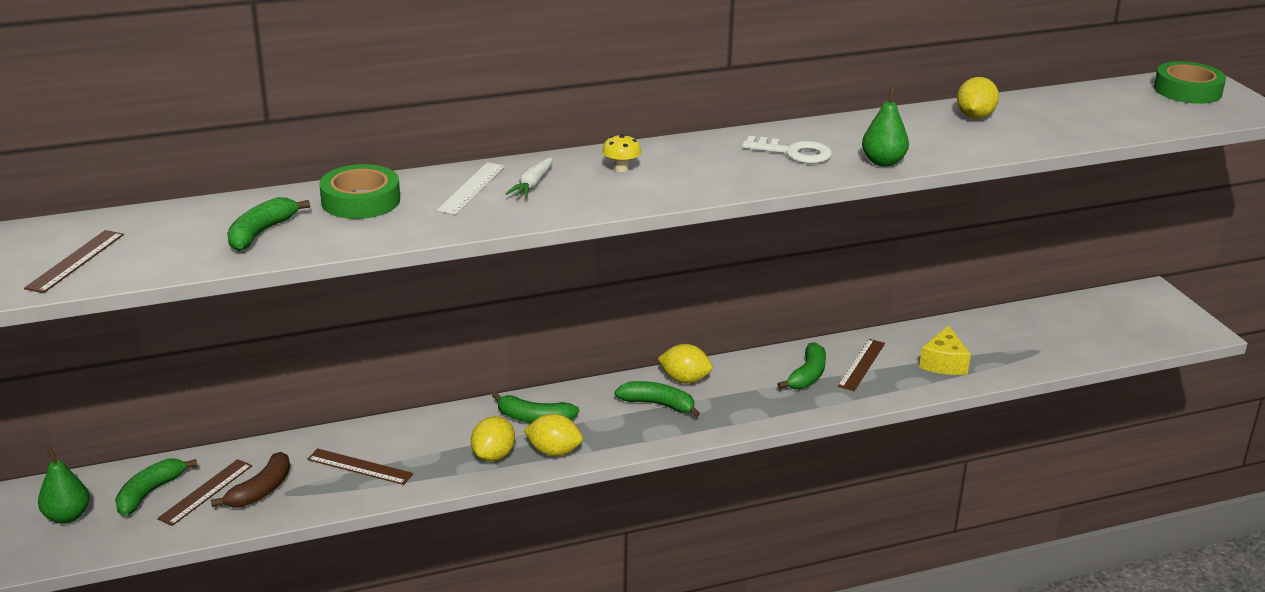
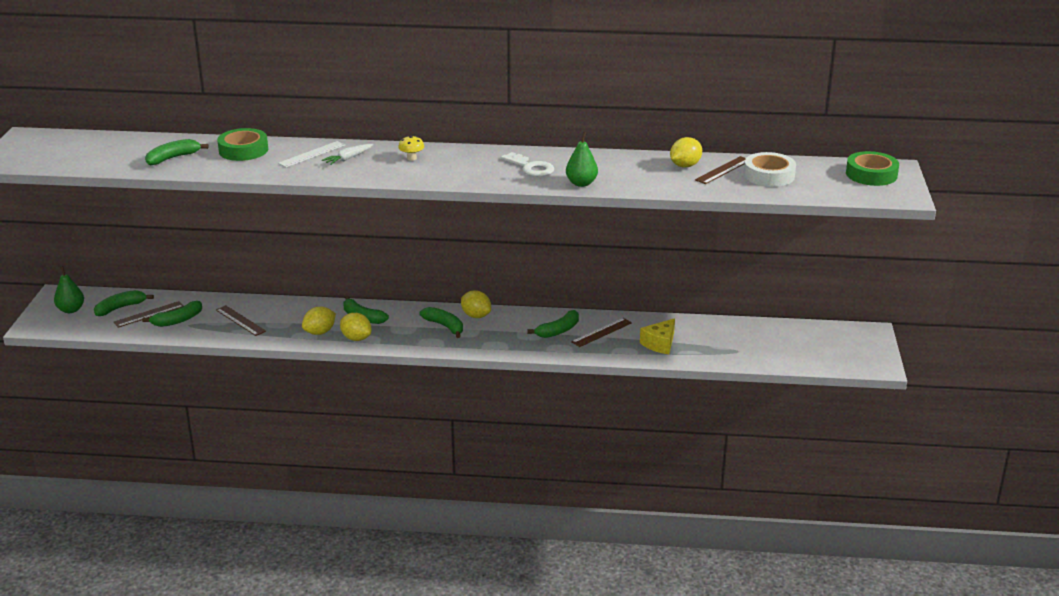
camera: 25 degrees right, 0 degrees up
brown ruler [24,230,124,293] -> brown ruler moved to [695,156,746,184]
brown banana [211,452,290,507] -> green banana [142,301,202,327]
none -> white tape [744,152,796,187]

